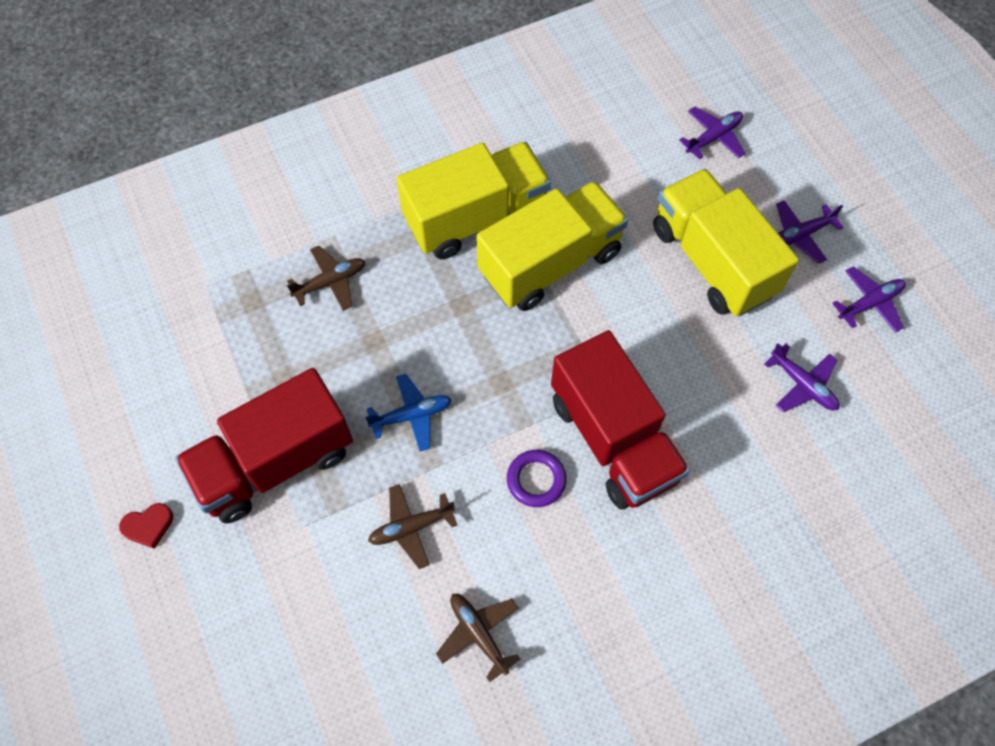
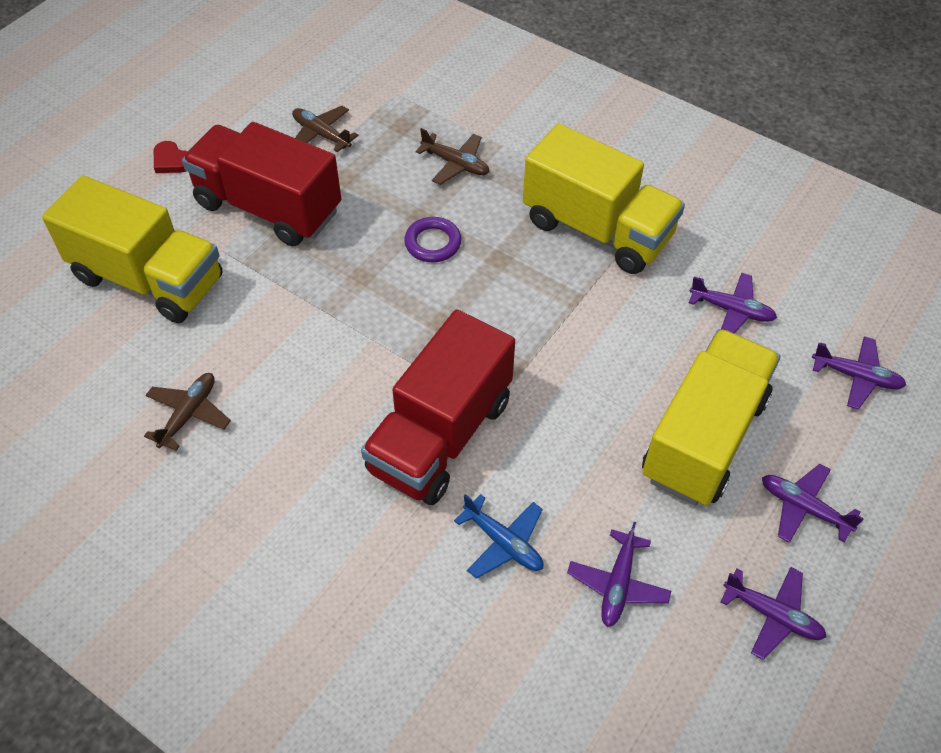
camera: 60 degrees right, 10 degrees down
blue plane [365,374,452,451] -> blue plane moved to [454,494,544,579]
brown plane [368,484,457,569] -> brown plane moved to [292,106,358,152]
yellow truck [476,181,628,311] -> yellow truck moved to [42,175,222,323]
purple ring [507,450,567,507] -> purple ring moved to [404,217,461,262]
none -> purple plane [689,273,777,334]

